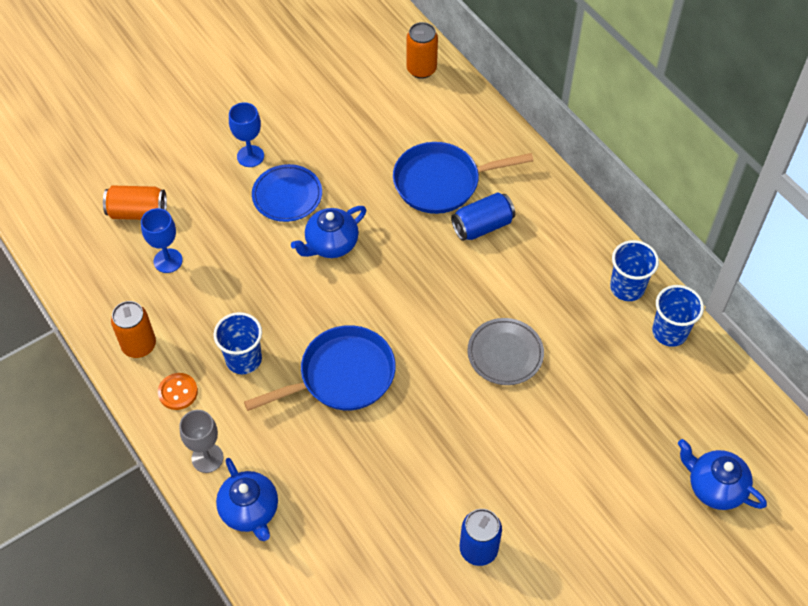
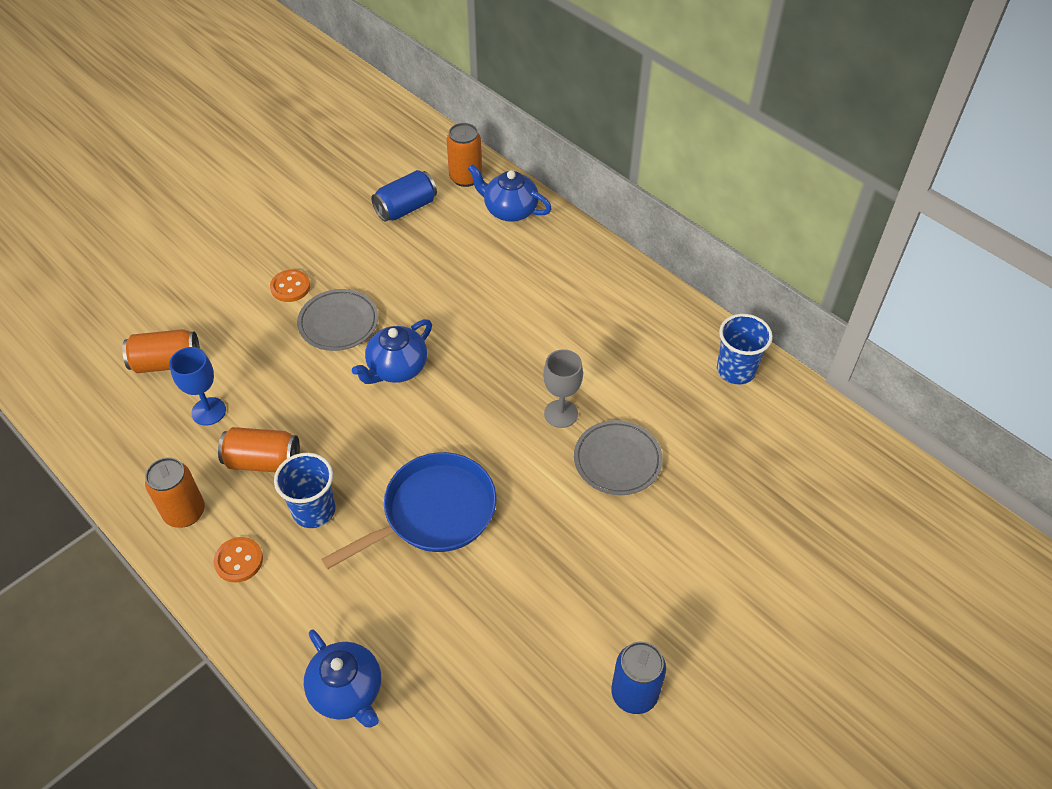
camera: 10 degrees left, 5 degrees down
grey goblet [179,410,224,473] -> grey goblet moved to [543,349,583,428]
blue goblet [229,102,264,167] -> orange button [270,269,310,302]
blue plate [252,164,322,222] -> grey plate [297,289,378,351]
blue pan [393,142,534,214] -> none
blue can [451,193,515,241] -> blue can moved to [371,170,437,222]
blue cup [652,285,704,347] -> none
blue teapot [678,439,767,510] -> blue teapot moved to [468,164,552,222]
none -> orange can [218,427,300,472]

